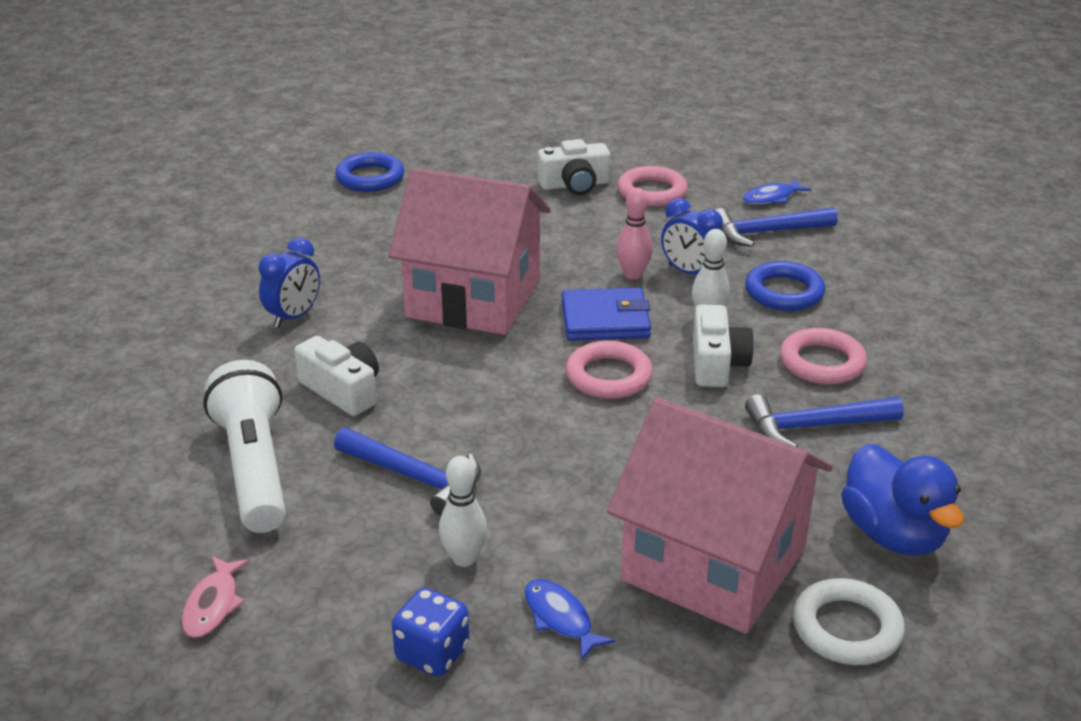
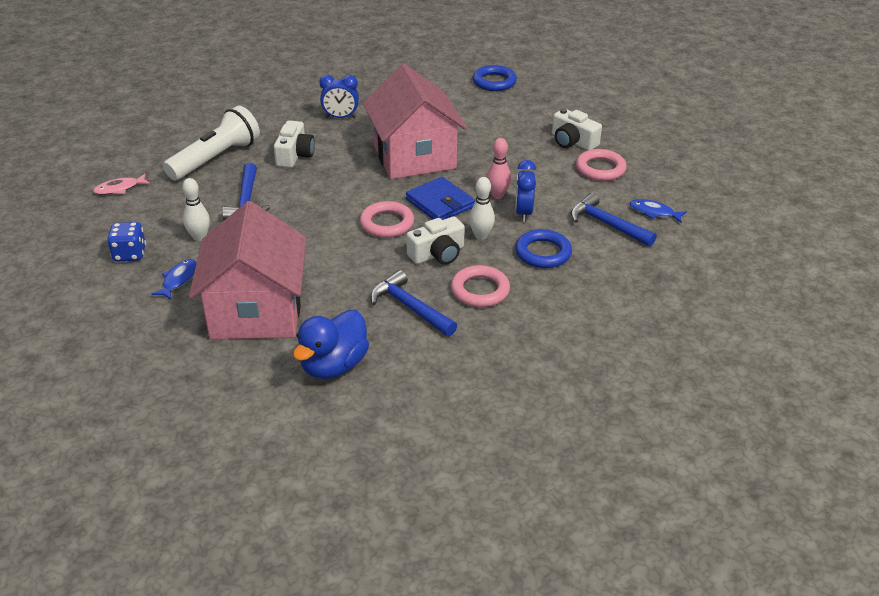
camera: 55 degrees right, 5 degrees up
white ring [793,578,905,665] -> none

